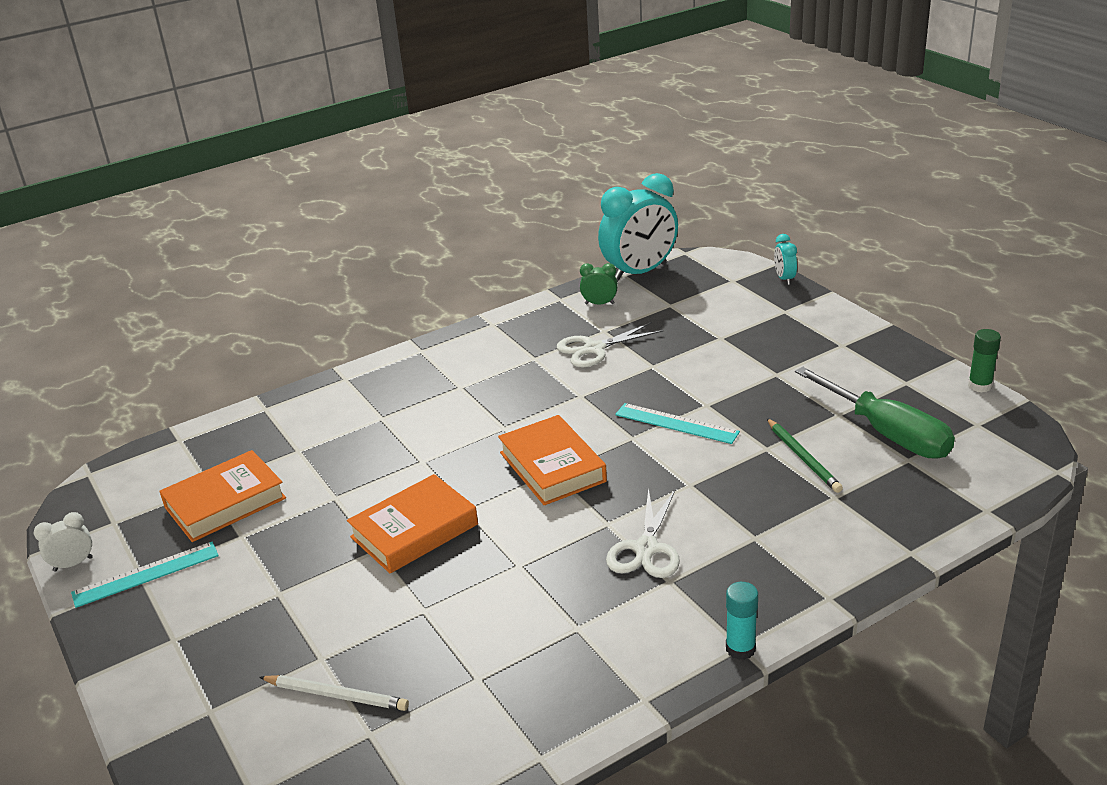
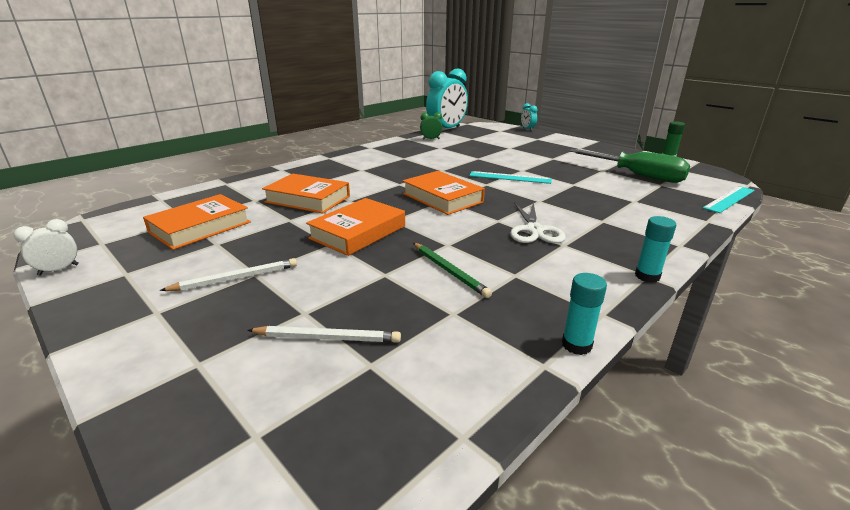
camera: 15 degrees left, 5 degrees down
turquoise ruler [71,542,219,608] -> turquoise ruler moved to [703,186,755,213]
white scissors [557,322,663,368] -> none
green pencil [767,418,843,493] -> green pencil moved to [413,243,492,298]
none -> white pencil [160,258,297,291]
none -> orange book [262,174,350,214]
none -> turquoise glue stick [562,273,607,355]

